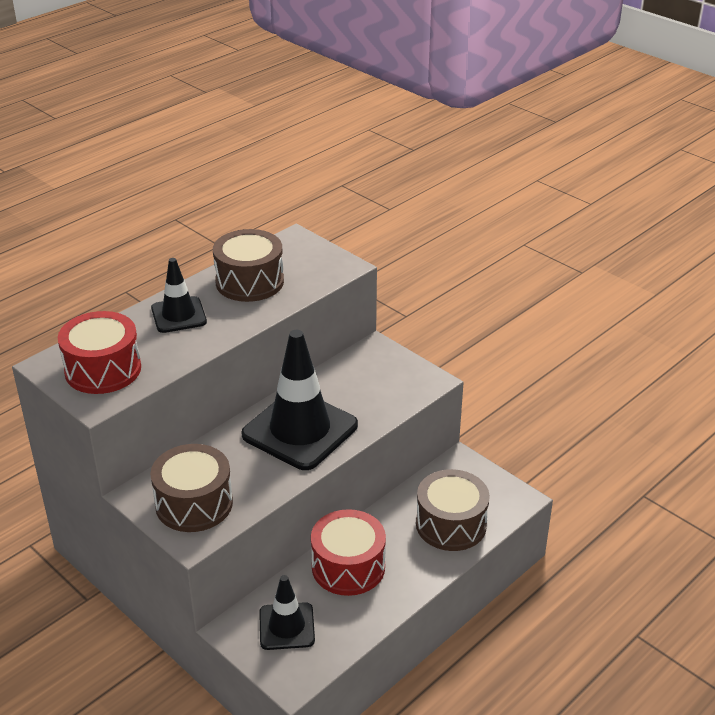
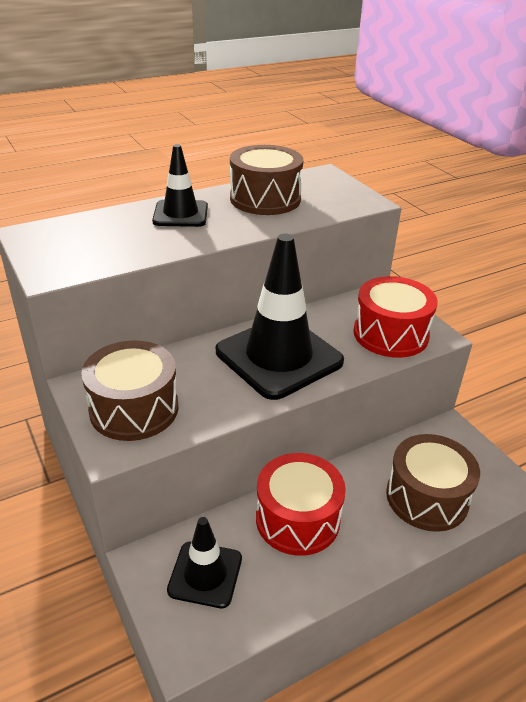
camera: 15 degrees right, 0 degrees up
red drum [58,311,141,394] -> red drum moved to [353,276,438,358]

